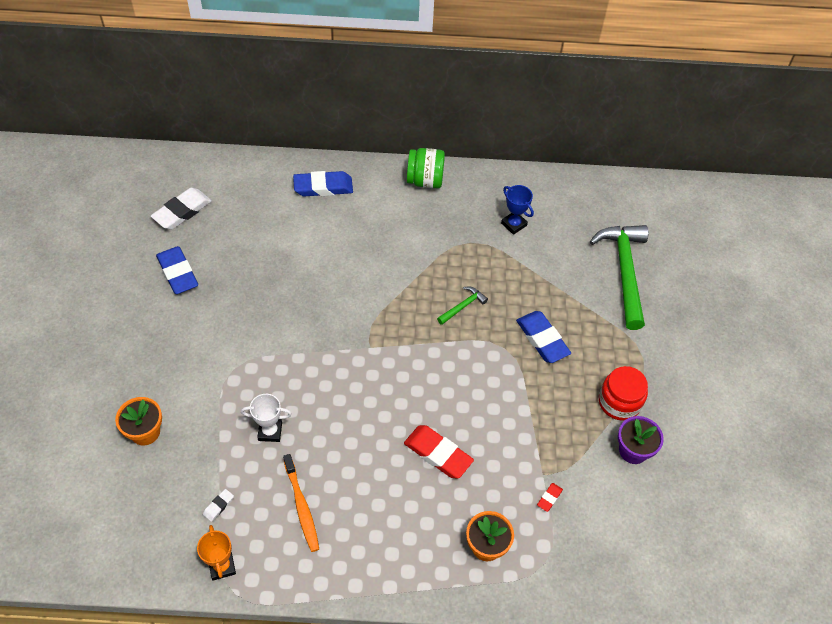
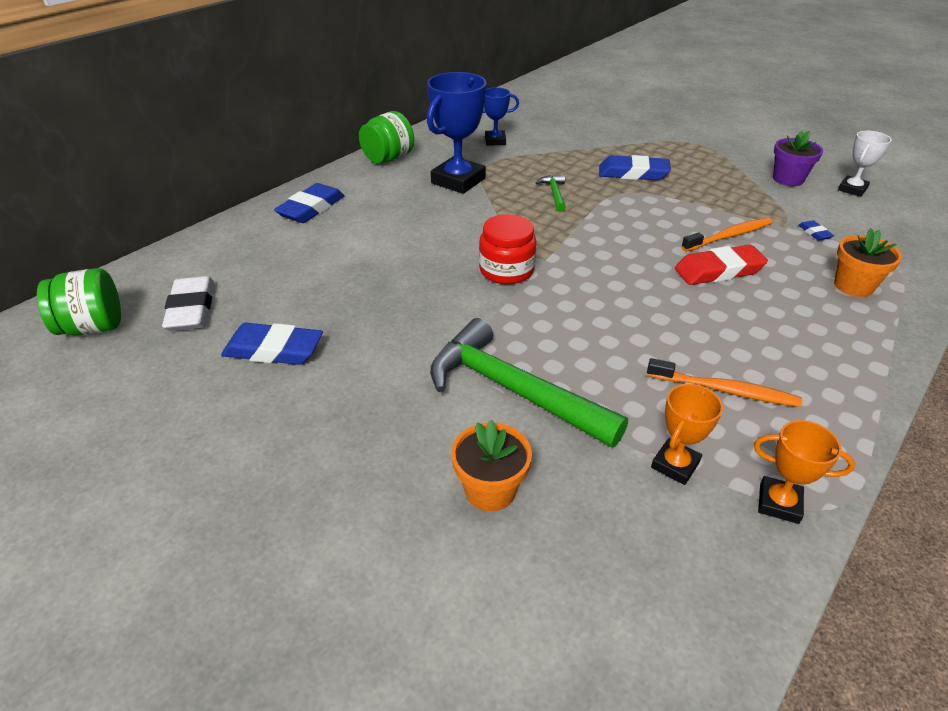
camera: 50 degrees left, 15 degrees down
white eraser [203,489,234,522] -> orange trophy [651,384,723,485]
white trophy [241,394,292,442] -> white trophy moved to [838,131,892,197]
red eraser [537,483,563,512] -> blue eraser [798,220,834,240]
green hammer [590,225,649,330] -> green hammer moved to [430,318,628,448]
red jar [599,366,648,421] -> red jar moved to [479,214,536,284]
none -> green jar [37,268,121,336]
none -> blue trophy [427,72,487,194]
none -> orange toothbrush [681,218,773,252]

